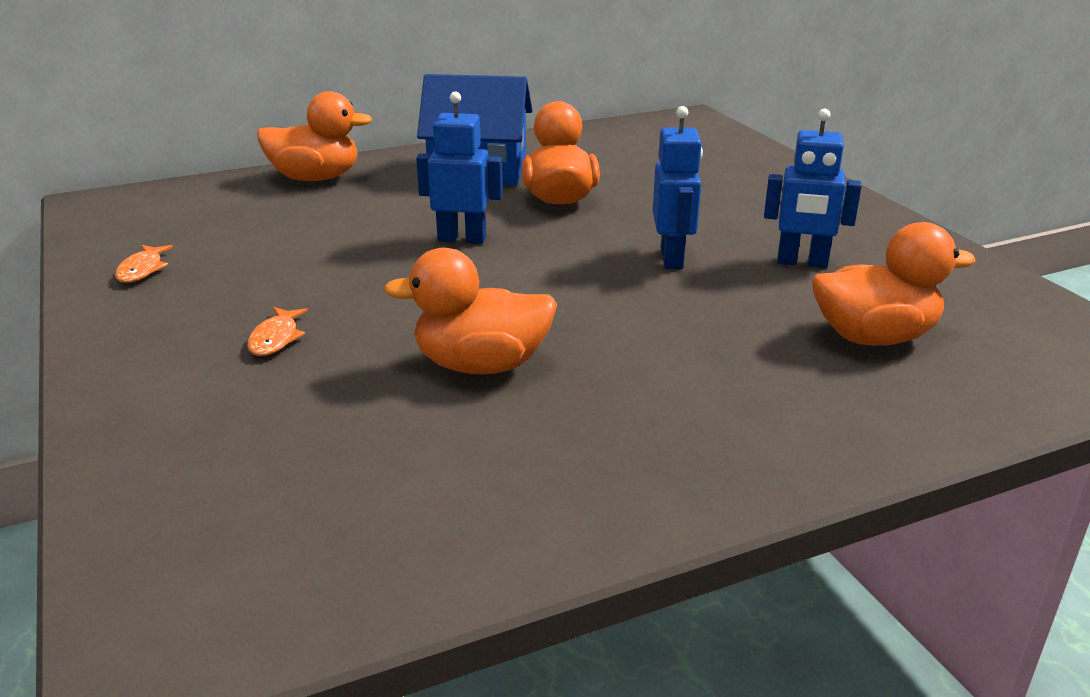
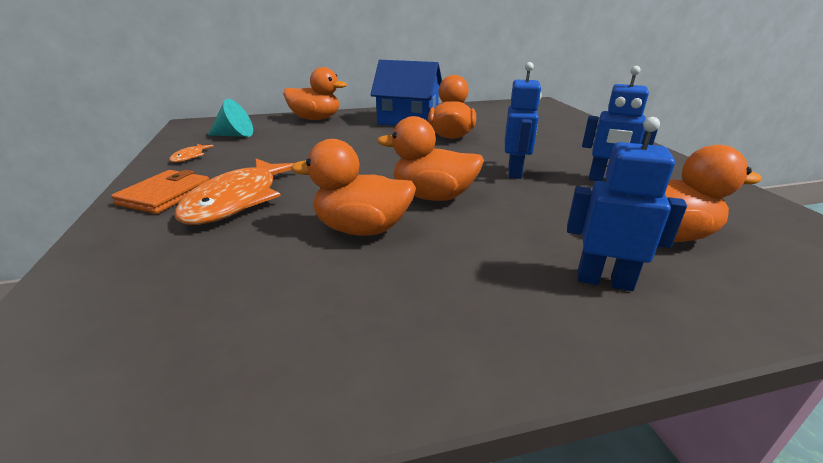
camera: 10 degrees right, 0 degrees up
orange fish [247,307,308,356] -> orange fish [174,159,294,225], size x2.35
blue robot [416,92,503,244] -> blue robot moved to [567,117,687,291]
none -> orange wallet [111,170,209,214]
none -> turquoise cone [208,99,253,137]
none -> orange duck [377,116,484,201]

